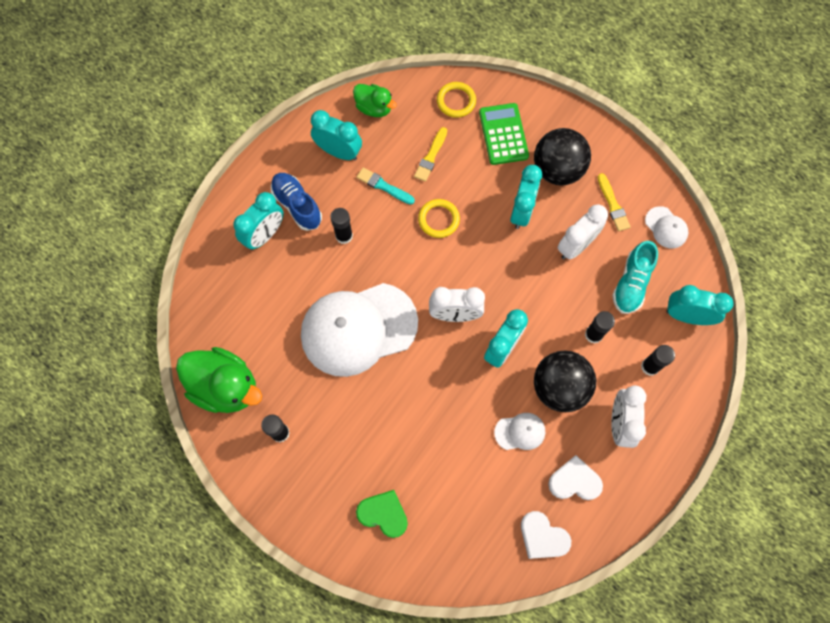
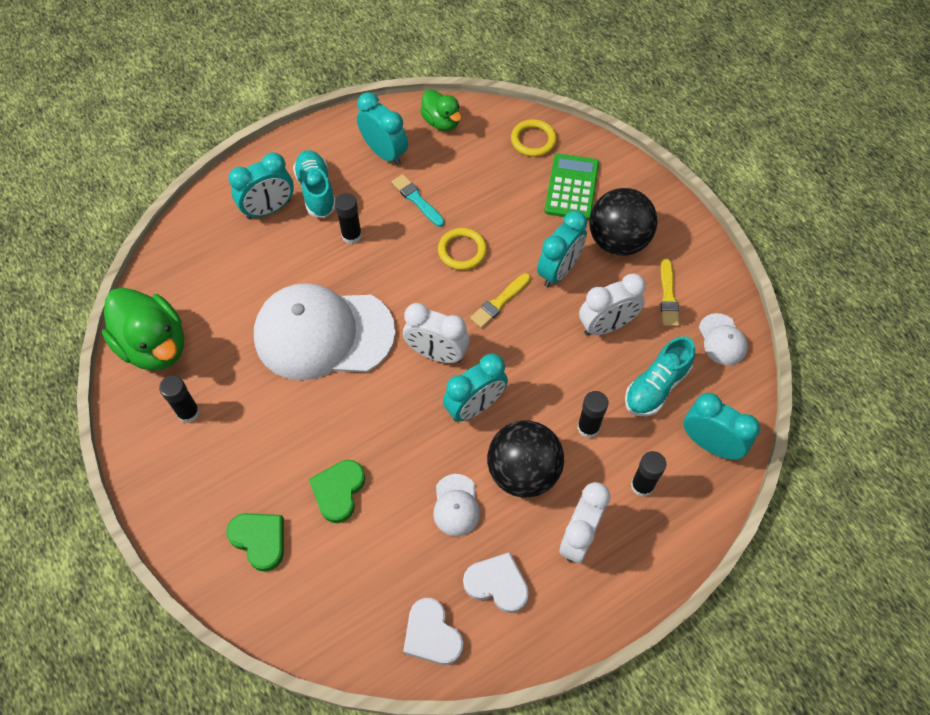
camera: 20 degrees right, 10 degrees down
blue shoe [271,173,322,231] -> turquoise shoe [293,150,335,218]
yellow brush [414,127,447,182] -> yellow brush moved to [470,273,531,328]
white cap [494,413,545,450] -> white cap turned 75 degrees clockwise [433,474,480,536]
none -> green heart [309,460,365,523]

